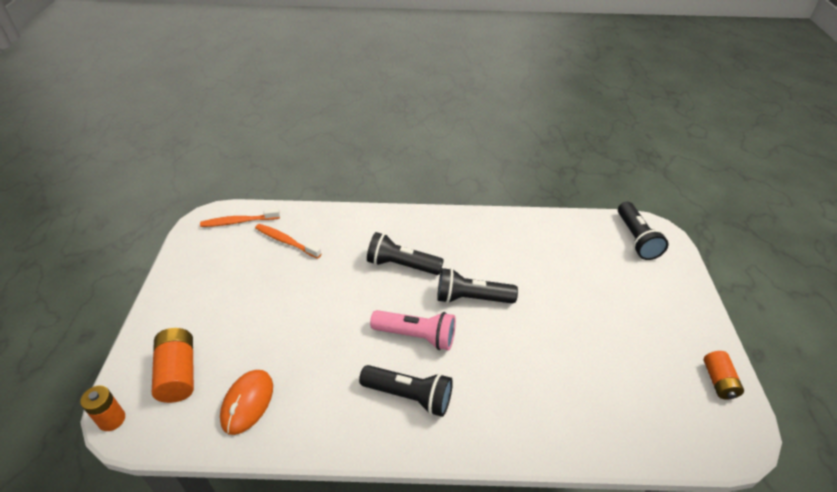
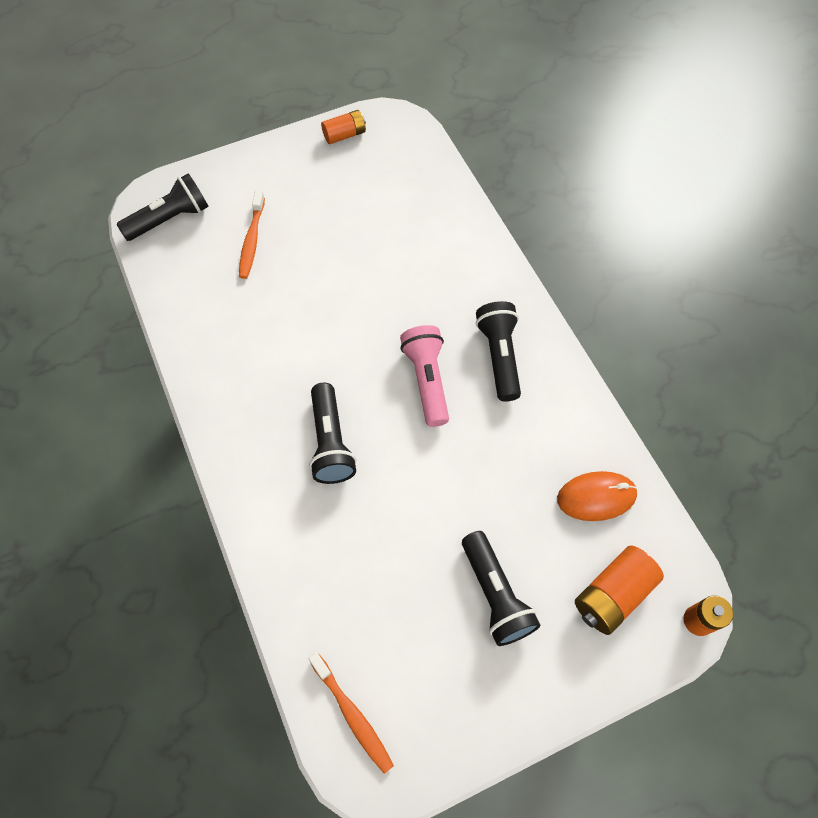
camera: 115 degrees left, 20 degrees up
orange toothbrush [255,224,321,259] -> orange toothbrush moved to [239,191,265,279]
black flashlight [437,268,518,304] -> black flashlight moved to [462,531,540,646]

